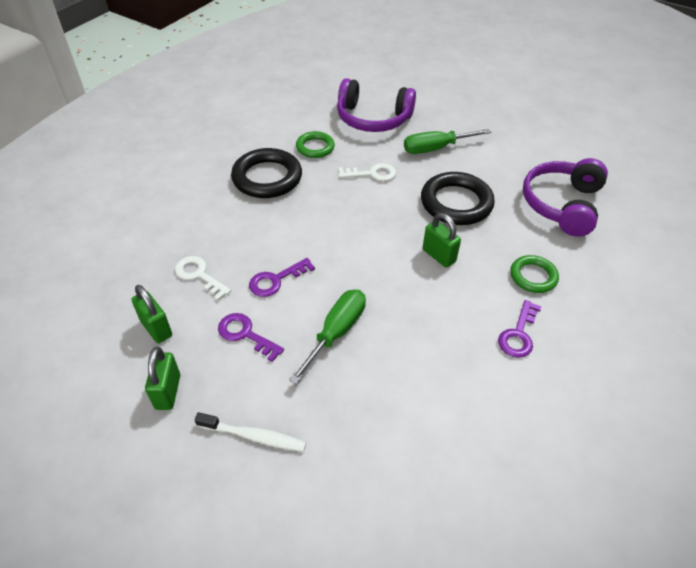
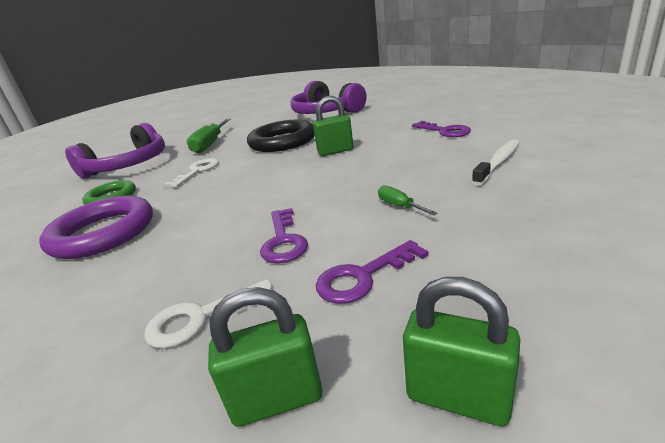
camera: 60 degrees left, 20 degrees down
white toothbrush [195,412,306,452] -> white toothbrush moved to [472,139,520,186]
black ring [231,148,302,198] -> purple ring [39,195,153,259]
green screwdriver [289,290,366,384] -> green screwdriver [378,185,438,216], size x0.49
green ring [510,255,559,293] -> none

